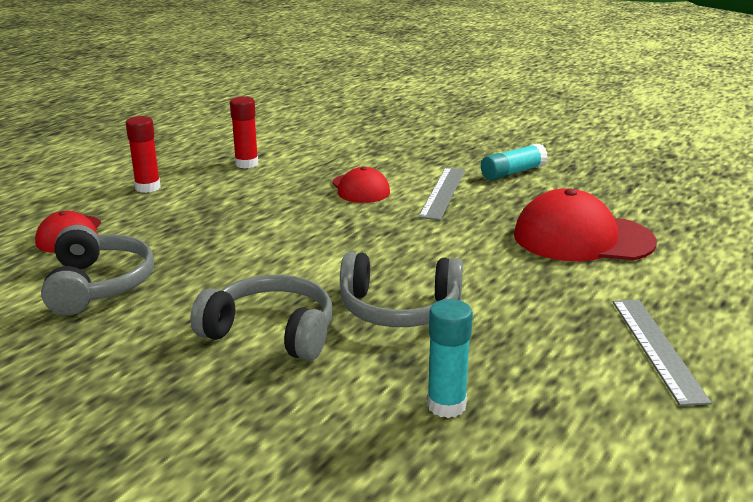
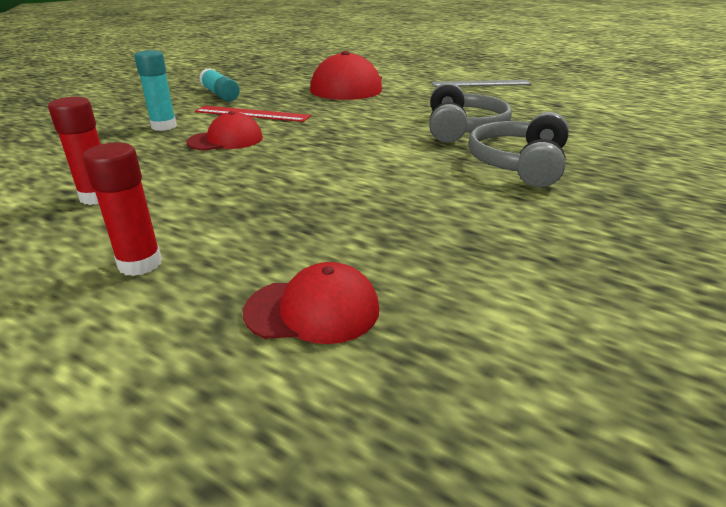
camera: 90 degrees left, 5 degrees up
grey headphones [41,225,154,315] -> none
grey ruler [418,167,465,220] -> red ruler [195,106,311,122]
turquoise glue stick [427,299,473,418] -> turquoise glue stick moved to [134,50,177,131]

